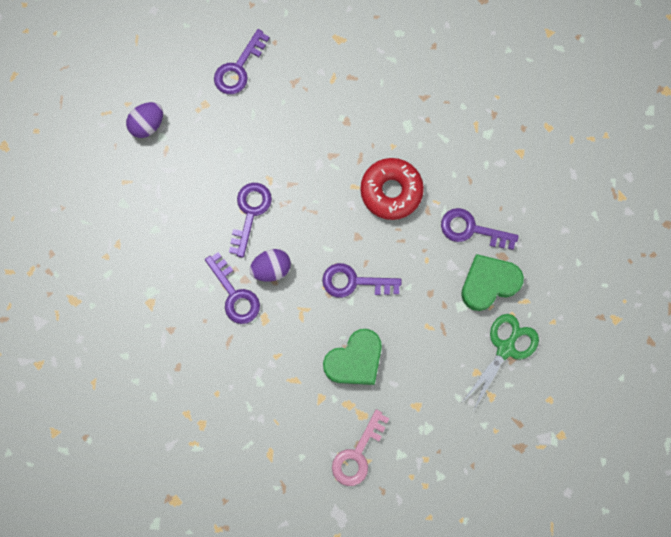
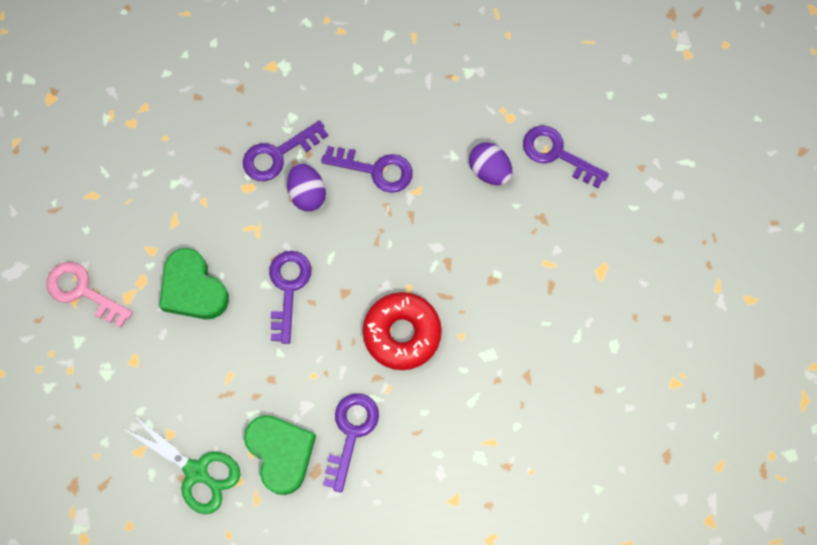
camera: 90 degrees right, 5 degrees down
purple egg [126,102,163,138] -> purple egg moved to [469,142,512,185]

